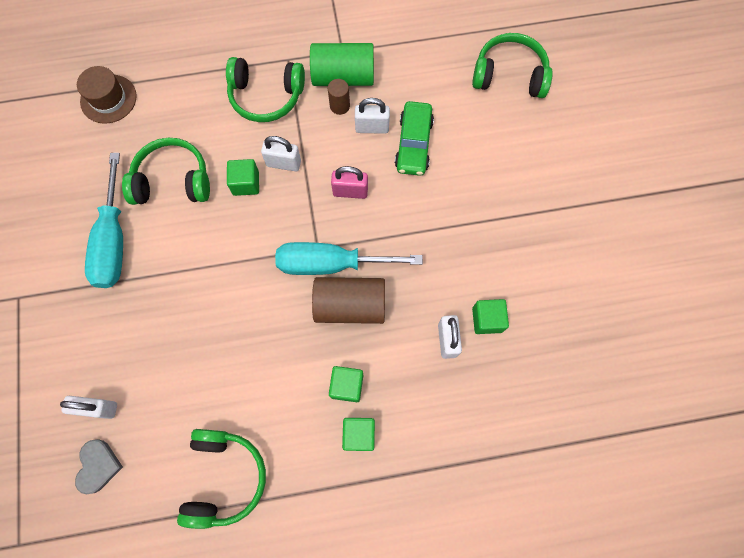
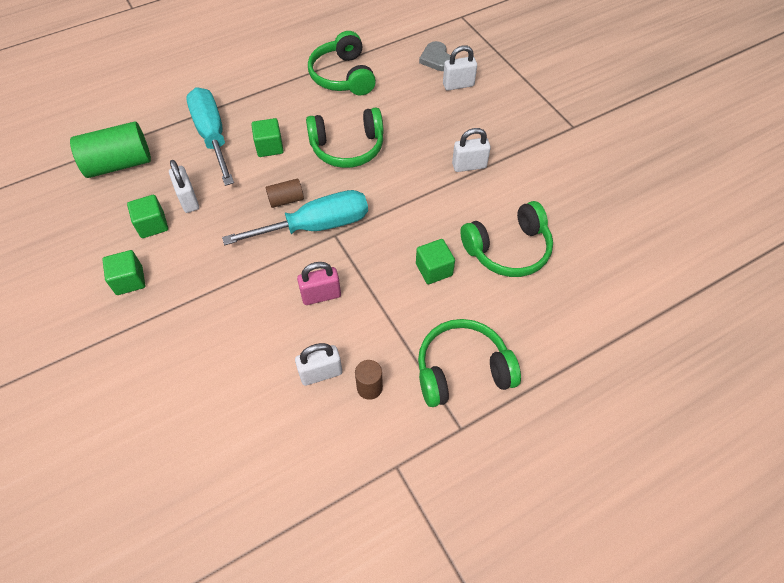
camera: 160 degrees right, 15 degrees down
brown hat [77,66,136,124] -> none
turquoise screwdriver [85,153,123,288] -> turquoise screwdriver moved to [186,87,234,186]
white padlock [261,136,301,171] -> white padlock moved to [452,128,491,172]
green cylinder [310,43,374,86] -> green cylinder moved to [70,121,151,178]
brown cylinder [312,277,385,324] -> brown cylinder [266,179,304,208], size x0.51
green cube [342,418,375,451] -> green cube moved to [102,250,145,295]
green car [395,101,434,176] -> none
green headphones [472,33,553,98] -> green headphones moved to [306,108,383,168]

